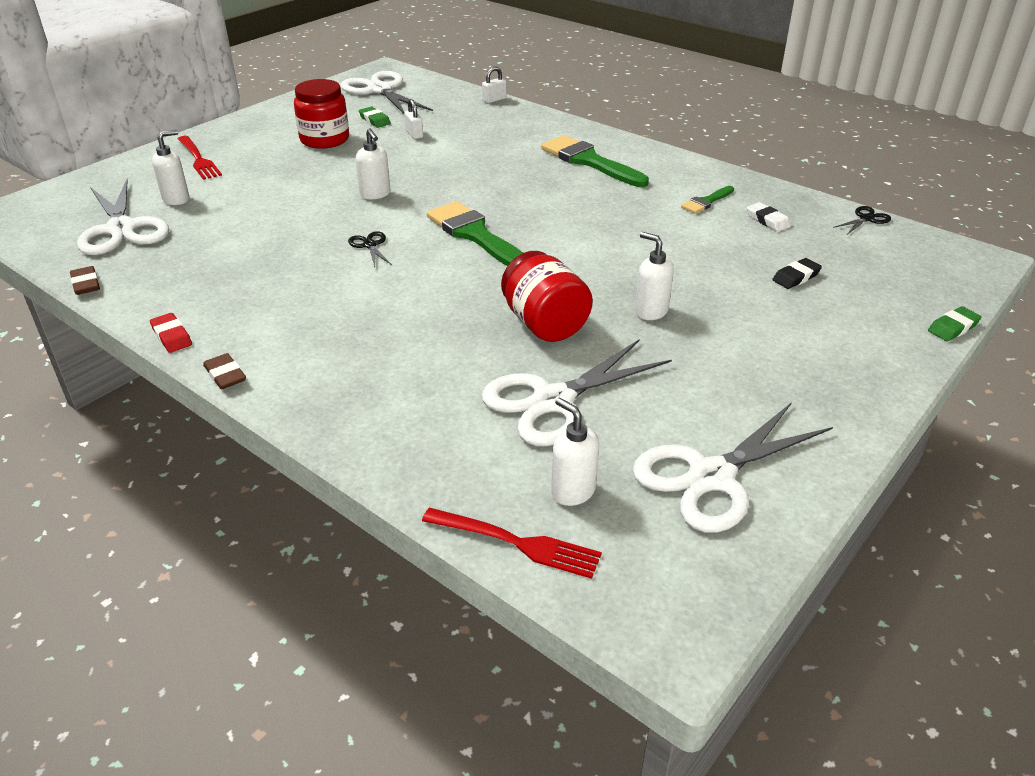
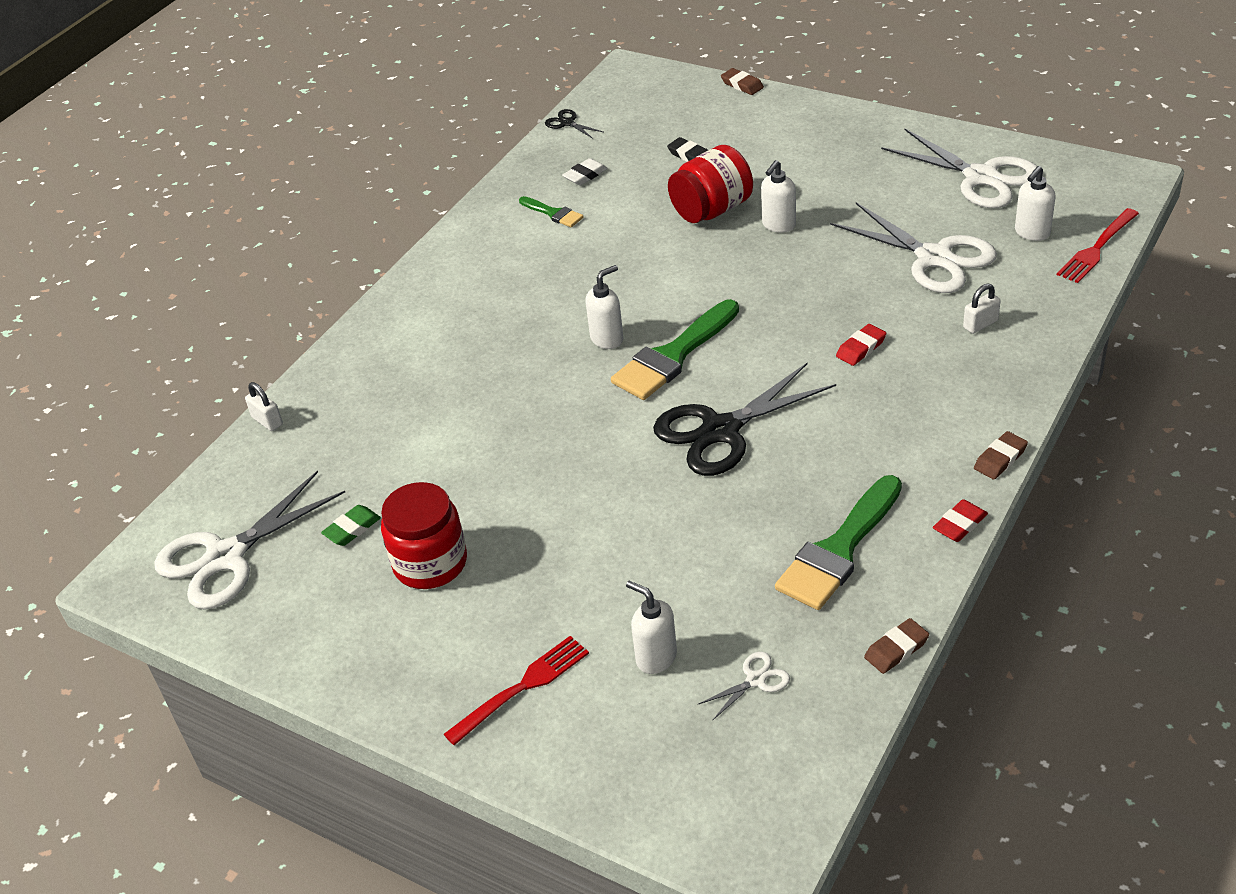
camera: 95 degrees left, 5 degrees up
white scissors [77,179,169,255] -> white scissors [699,652,790,721], size x0.43
black scissors [348,231,392,267] -> black scissors [653,363,836,476], size x2.33
white soap dispenser [356,129,390,199] -> white soap dispenser moved to [586,265,623,349]
white padlock [404,99,423,139] -> white padlock moved to [963,284,1000,334]
red fork [422,508,602,579] -> red fork turned 150 degrees counterclockwise [1057,208,1139,283]
red jar [501,251,593,342] -> red jar moved to [668,145,753,223]
green brush [541,135,649,187] -> green brush moved to [775,475,902,610]
green eraser [928,306,982,341] -> brown eraser [721,68,764,95]
none -> red eraser [836,324,886,366]

